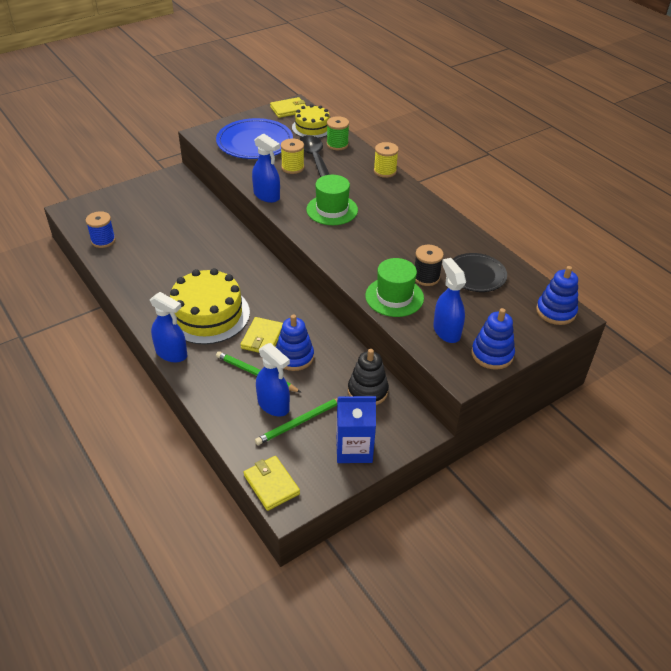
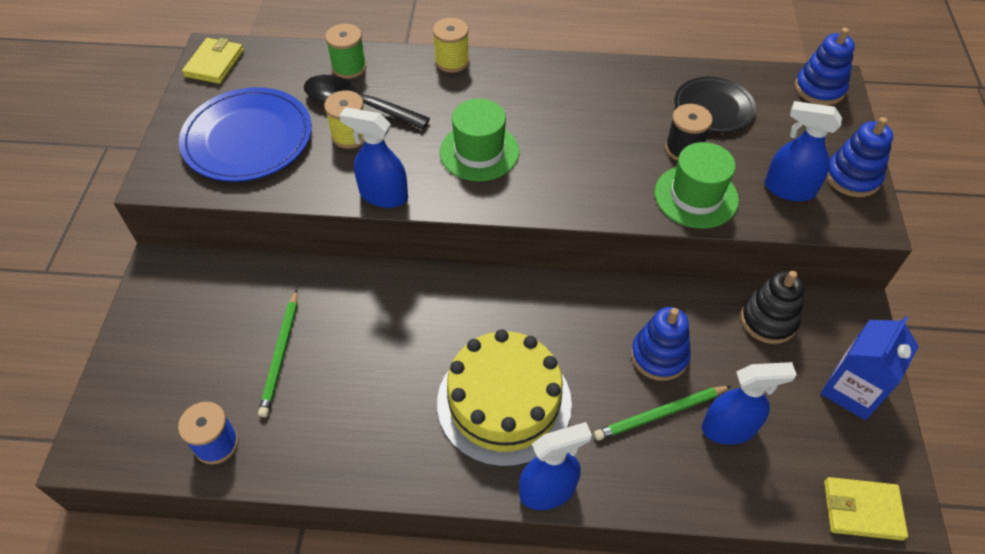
camera: 50 degrees left, 10 degrees up
yellow wallet [240,317,283,353] -> none
blue spray bottle [252,134,280,203] -> blue spray bottle turned 150 degrees counterclockwise [339,107,408,208]
green pencil [255,398,337,445] -> green pencil moved to [258,290,298,417]
yellow cake [292,104,330,138] -> none

